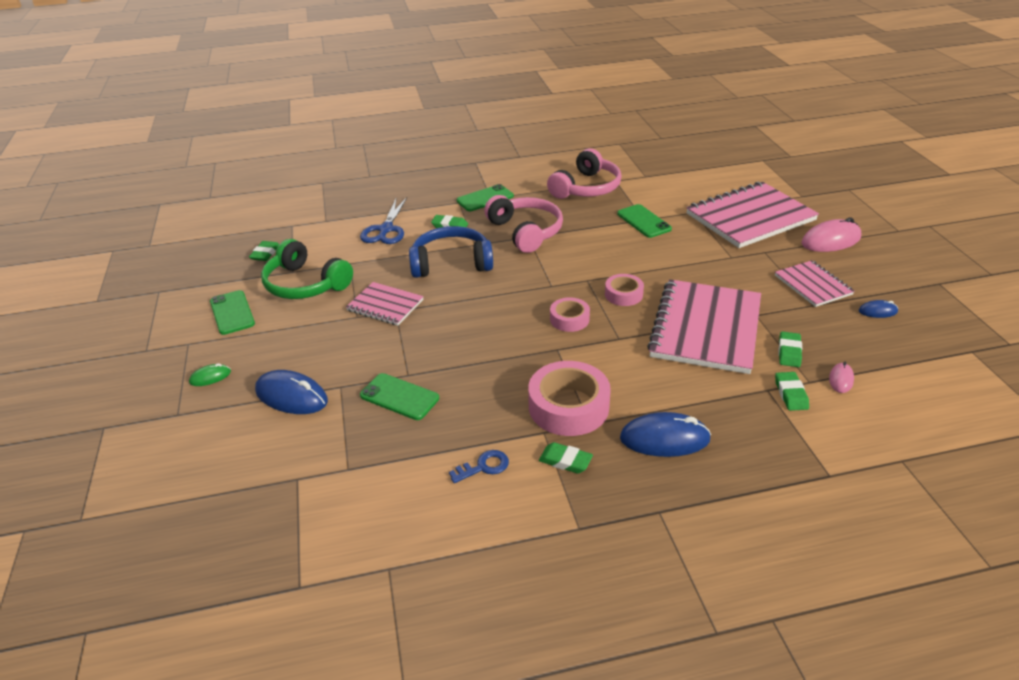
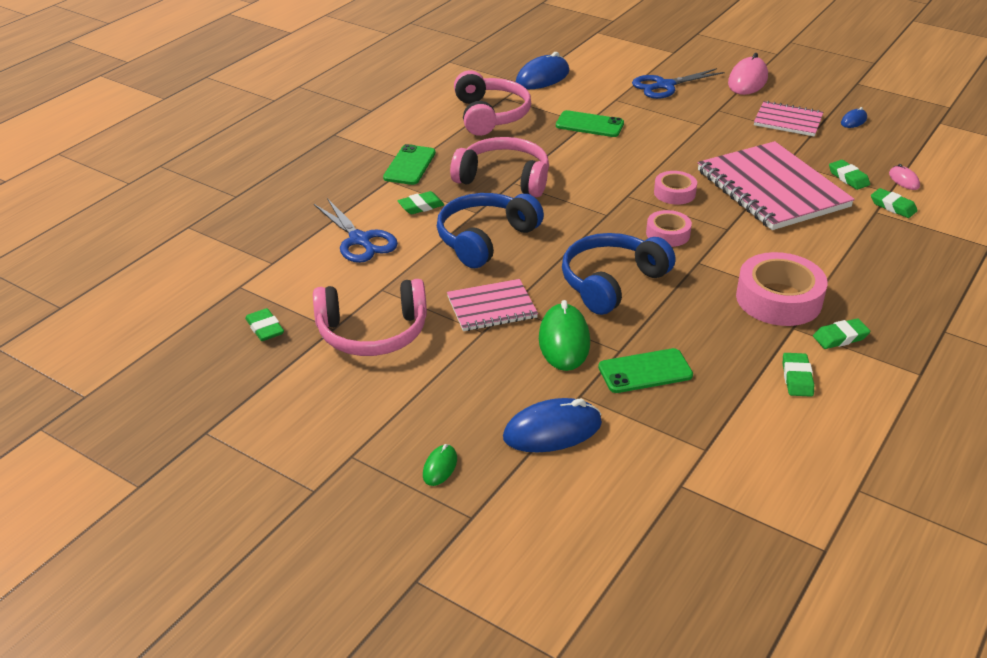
camera: 45 degrees left, 0 degrees up
green phone [210,290,255,335] -> none
green headphones [261,239,353,299] -> pink headphones [313,279,427,356]
blue key [449,450,509,483] -> green eraser [783,353,814,397]
blue mouse [620,412,711,457] -> blue mouse moved to [516,52,569,89]
pink notebook [686,182,819,248] -> blue scissors [632,68,724,99]
none -> green mouse [539,300,590,371]
none -> blue headphones [562,233,675,315]

